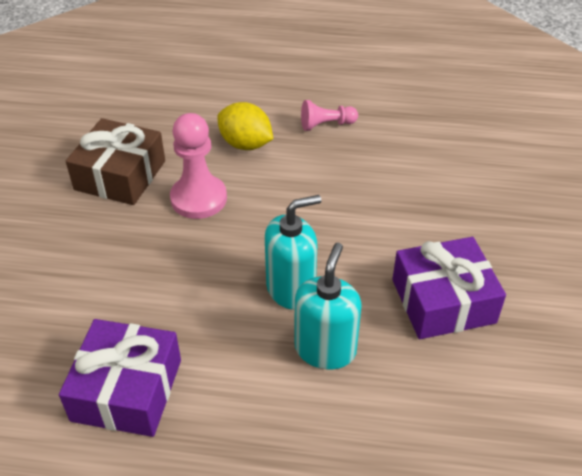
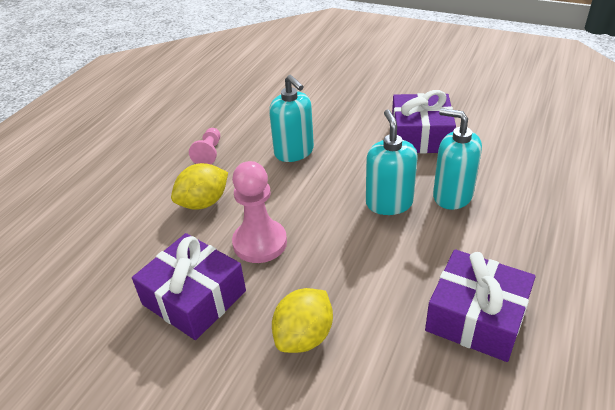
camera: 70 degrees left, 5 degrees down
brown gift [66,118,165,205] -> purple gift [132,233,246,340]
none -> turquoise soap dispenser [269,75,314,162]
none -> yellow lemon [272,288,333,353]

